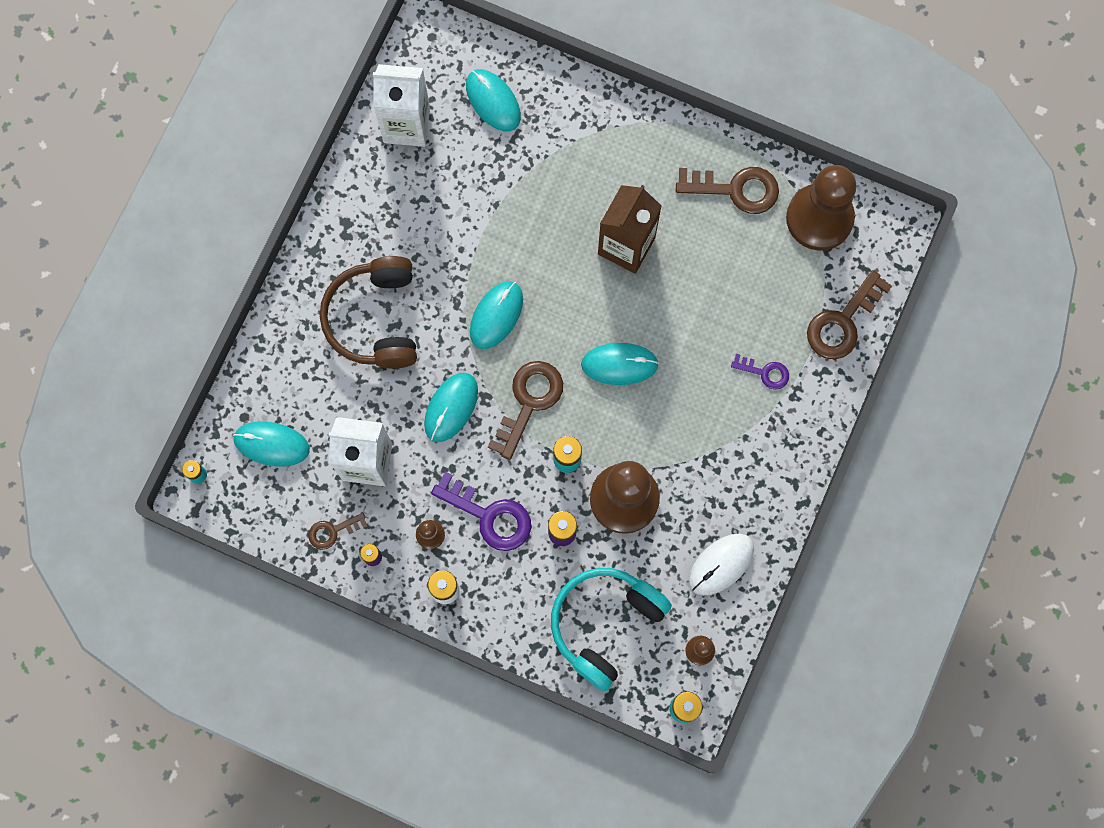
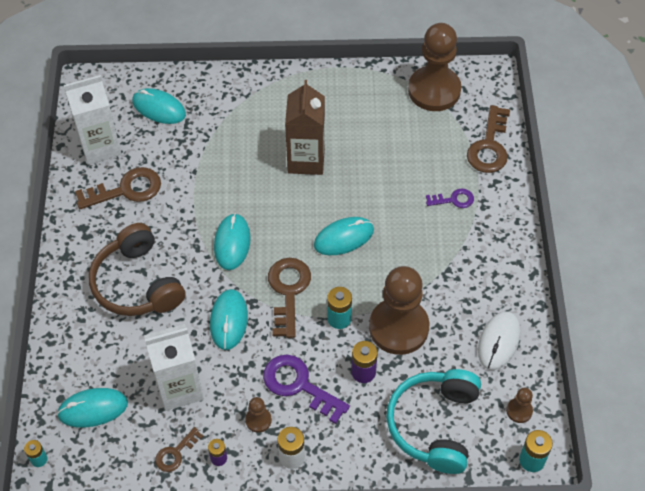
camera: 25 degrees left, 20 degrees down
purple key [431,472,531,551] -> purple key turned 150 degrees counterclockwise [263,355,350,424]
brown key [676,167,779,214] -> brown key moved to [75,167,161,209]

